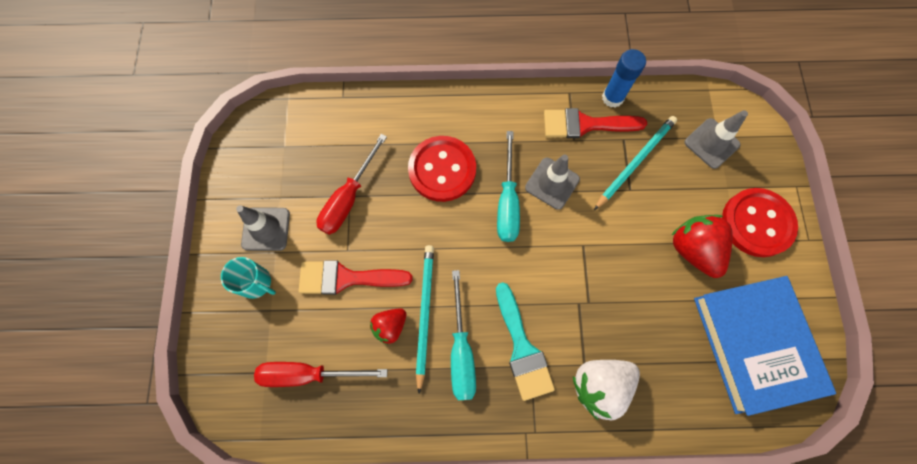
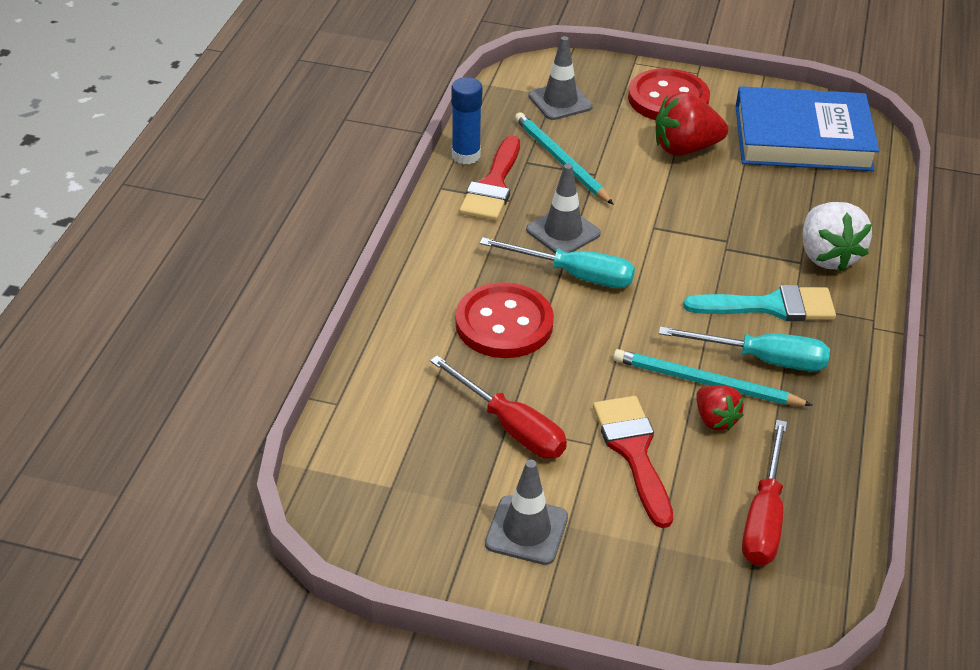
camera: 75 degrees left, 30 degrees down
turquoise mug [221,257,276,299] -> none
red brush [299,260,413,295] -> red brush turned 150 degrees clockwise [593,396,673,528]

